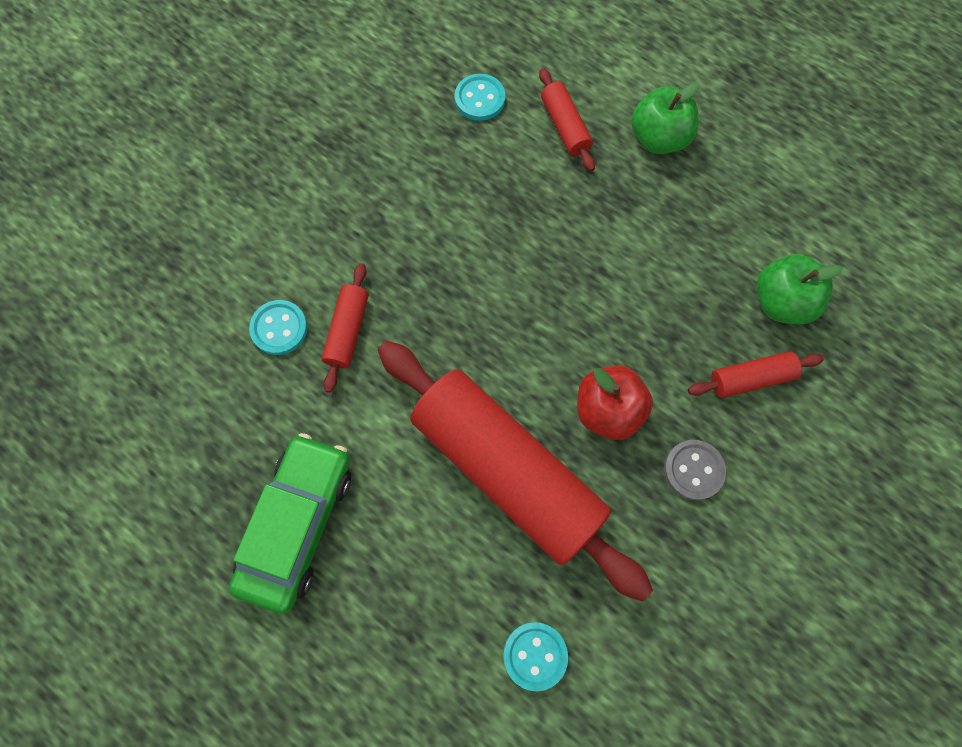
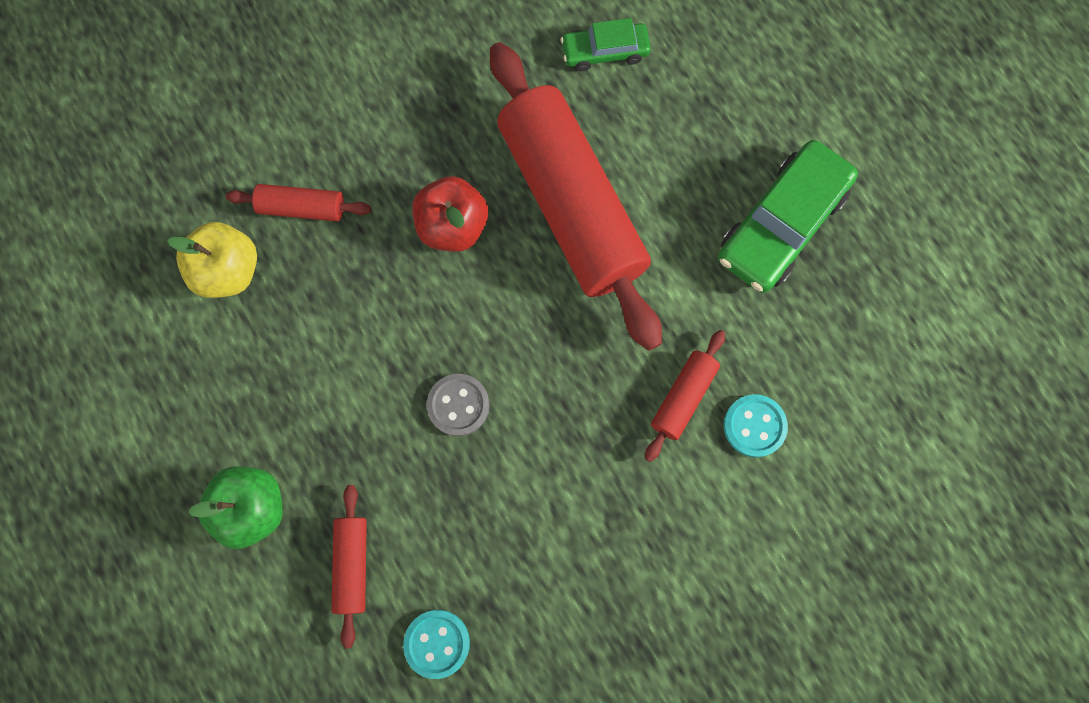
camera: 160 degrees left, 5 degrees up
turquoise button [503,622,568,692] -> green car [561,18,651,71]
grey button [664,440,726,500] -> grey button moved to [427,374,489,436]
green apple [756,254,843,324] -> yellow apple [167,222,257,298]

